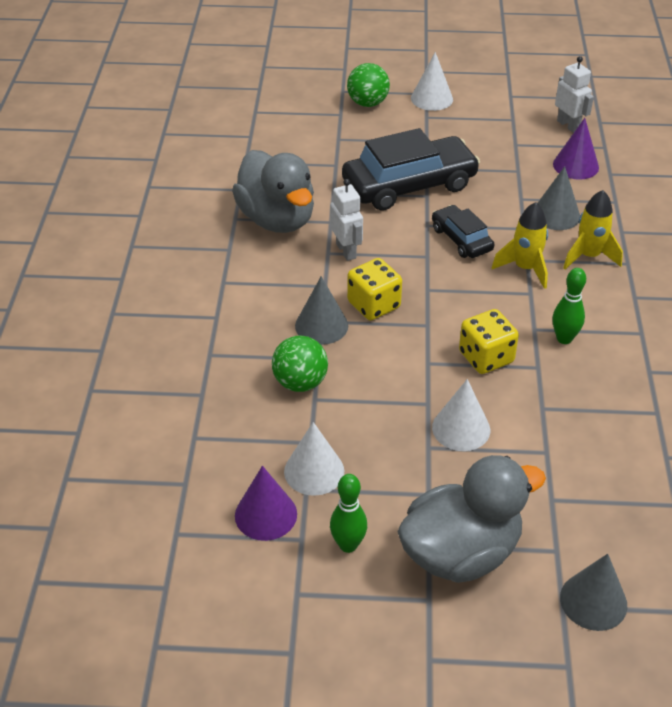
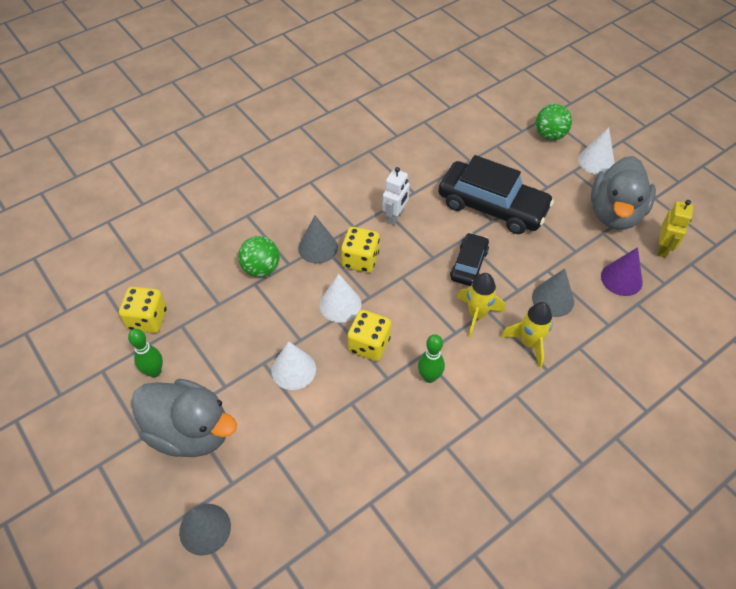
camera: 50 degrees right, 10 degrees up
grey duck [232,150,314,233] -> grey duck moved to [591,156,656,230]
purple cone [235,466,297,541] -> yellow dice [119,287,167,333]
white cone [284,422,344,496] -> white cone moved to [319,274,362,323]
white robot [555,56,594,133] -> yellow robot [658,200,693,258]

